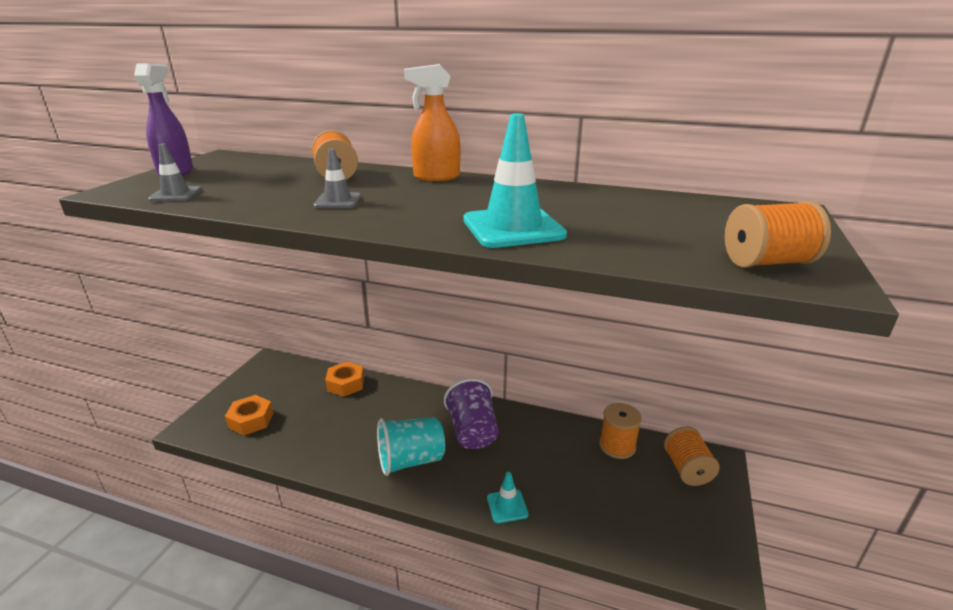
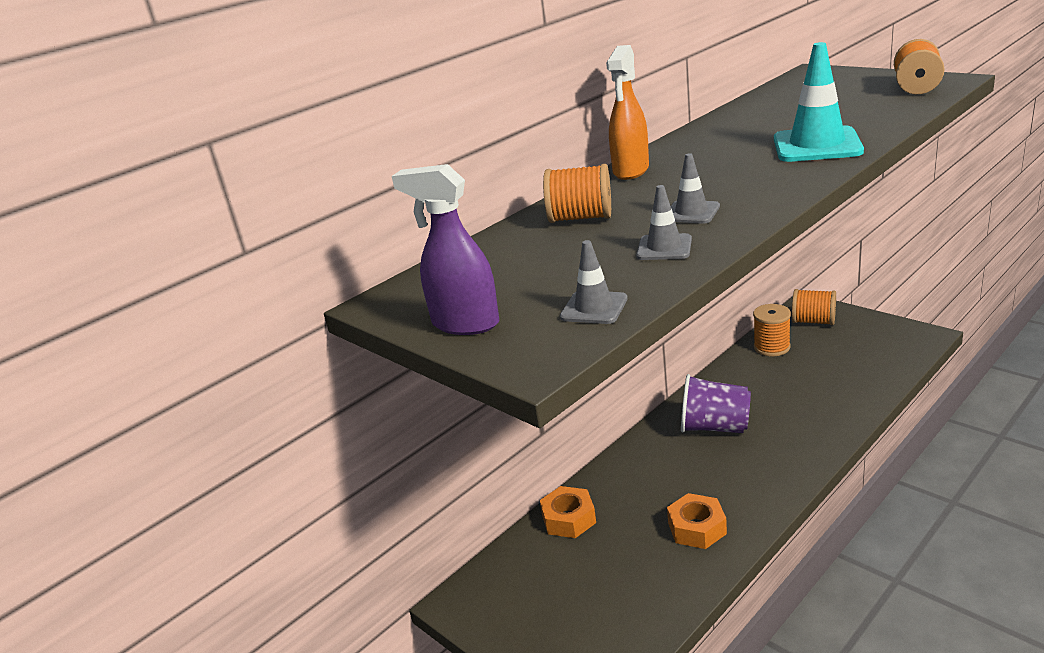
camera: 60 degrees left, 0 degrees up
orange nut [225,395,273,436] -> orange nut moved to [667,493,727,549]
turquoise cup [377,417,445,476] -> none
turquoise traffic cone [487,472,529,523] -> none
none -> grey traffic cone [636,185,692,260]

